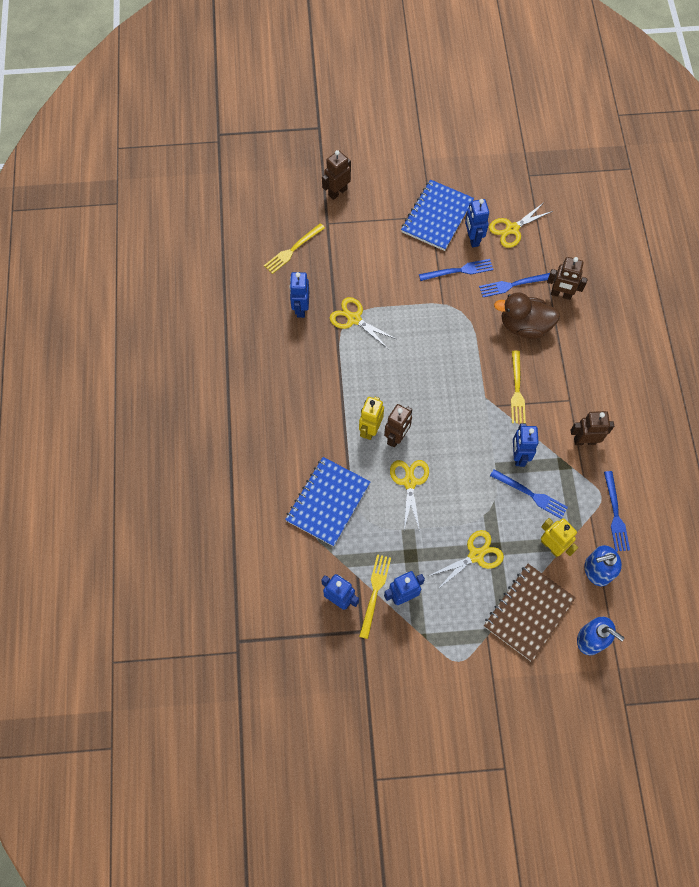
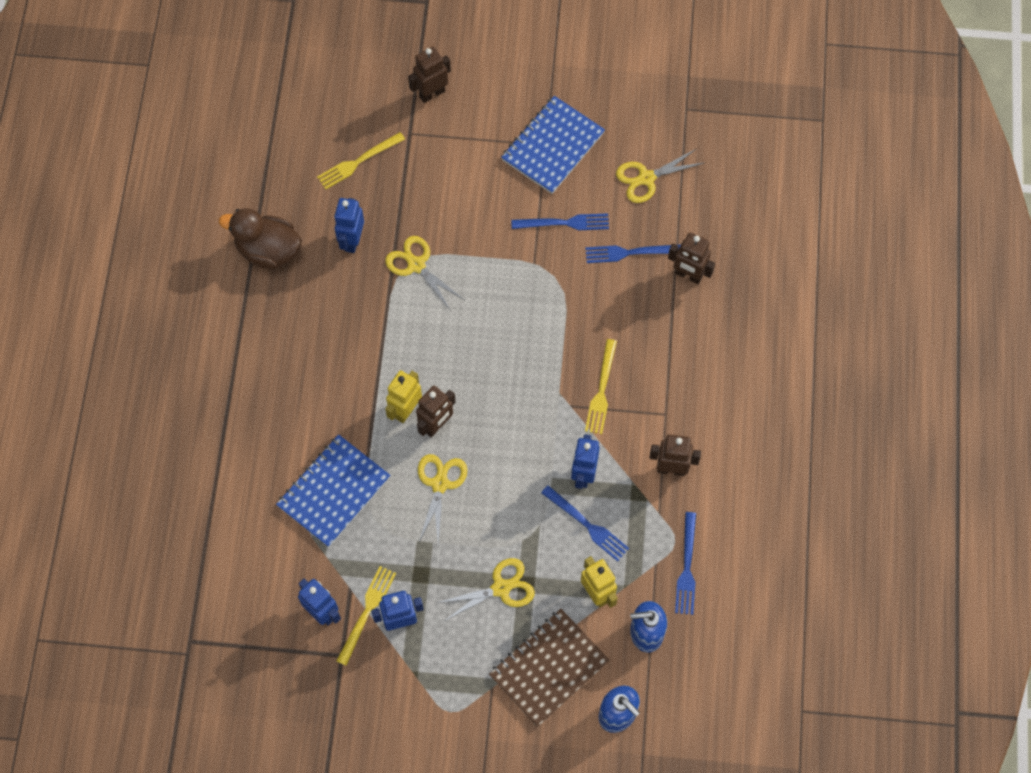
camera: 10 degrees right, 0 degrees up
blue robot [465,199,489,247] -> none
brown duck [494,292,560,339] -> brown duck moved to [219,208,302,269]

